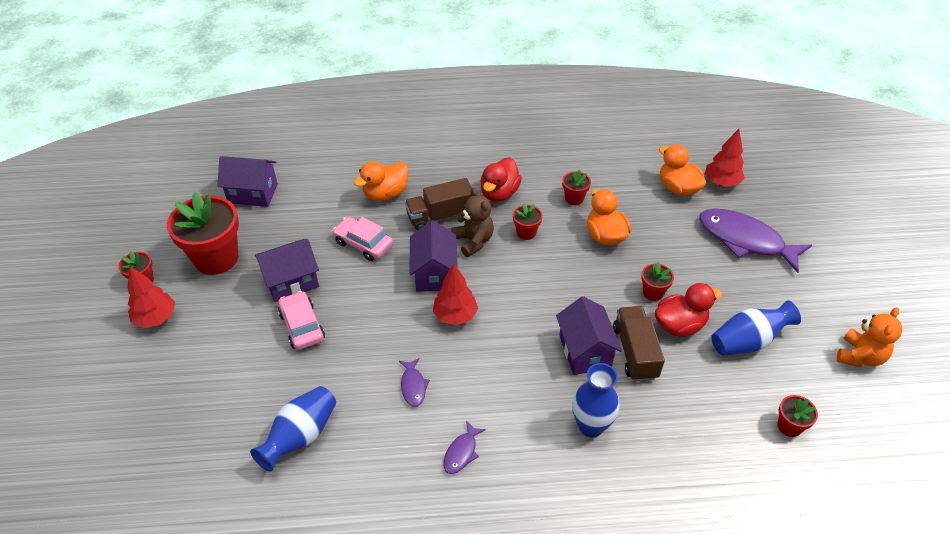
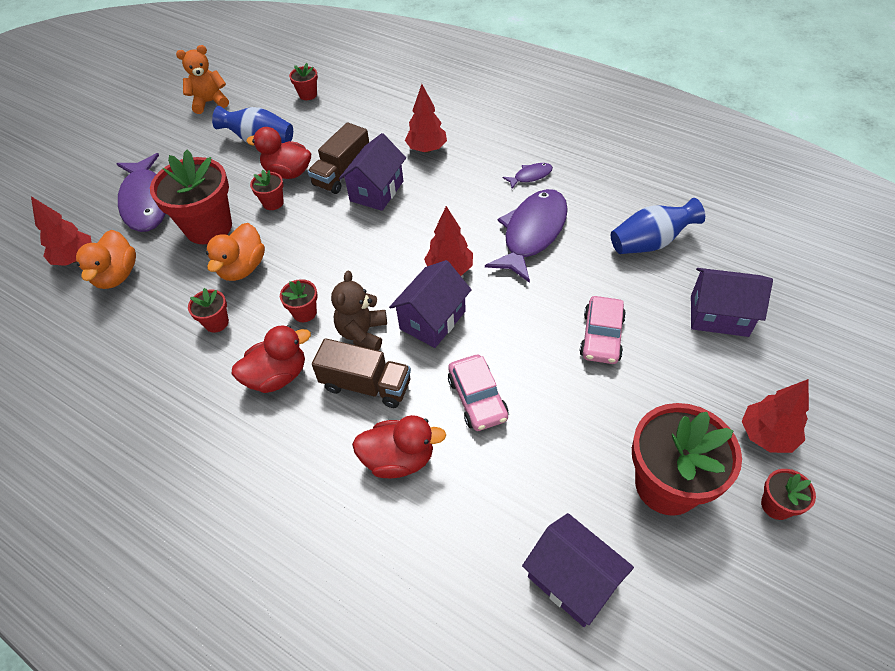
camera: 140 degrees left, 5 degrees up
purple house [255,239,319,302] -> purple house moved to [691,268,773,337]
orange duck [354,161,409,201] -> red duck [352,415,446,478]
purple fish [399,358,430,407] -> purple fish [485,189,568,283], size x2.24
blue vase [572,363,620,438] -> red tree [405,84,447,153]
none -> red flower pot [150,149,232,244]

